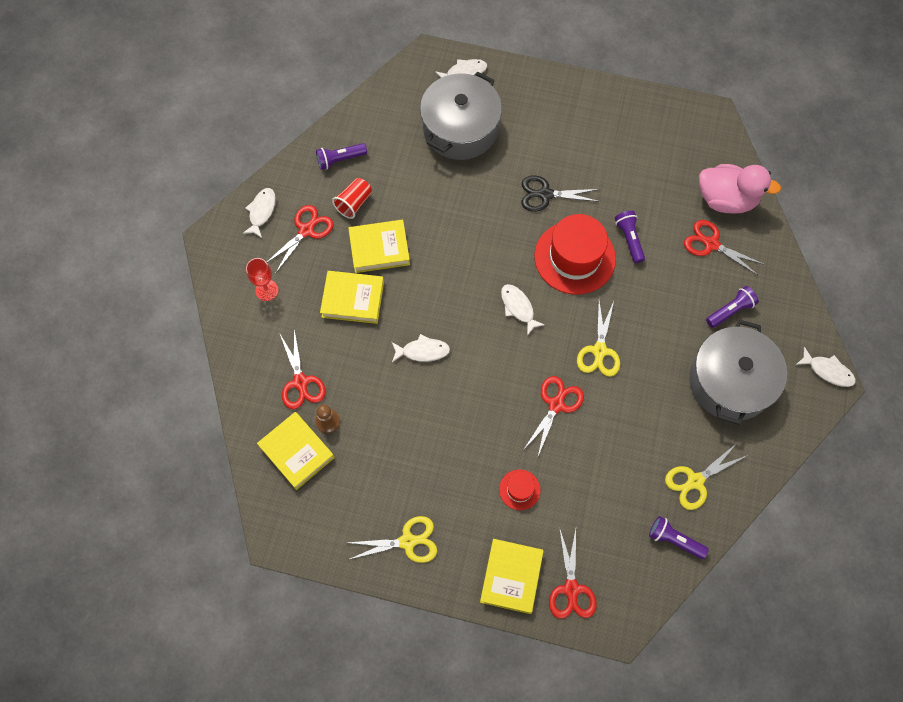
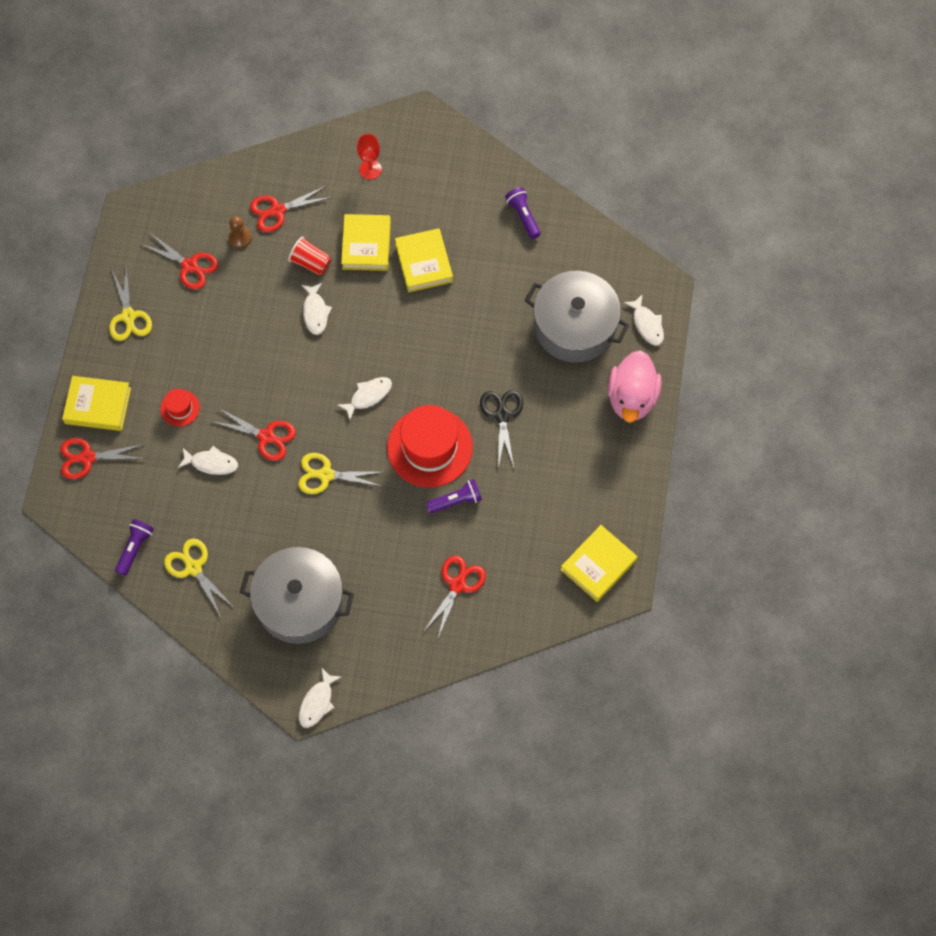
camera: 85 degrees right, 0 degrees up
white fish [242,188,276,238] -> white fish moved to [178,446,238,475]
yellow book [257,412,335,490] -> yellow book moved to [561,525,637,602]
red scissors [267,205,334,274] -> red scissors moved to [141,232,218,290]
red cup [332,178,372,219] -> red cup moved to [288,237,331,276]
pink duck [699,164,781,214] -> pink duck moved to [608,351,662,423]
purple flashlight [706,286,759,328] -> none

